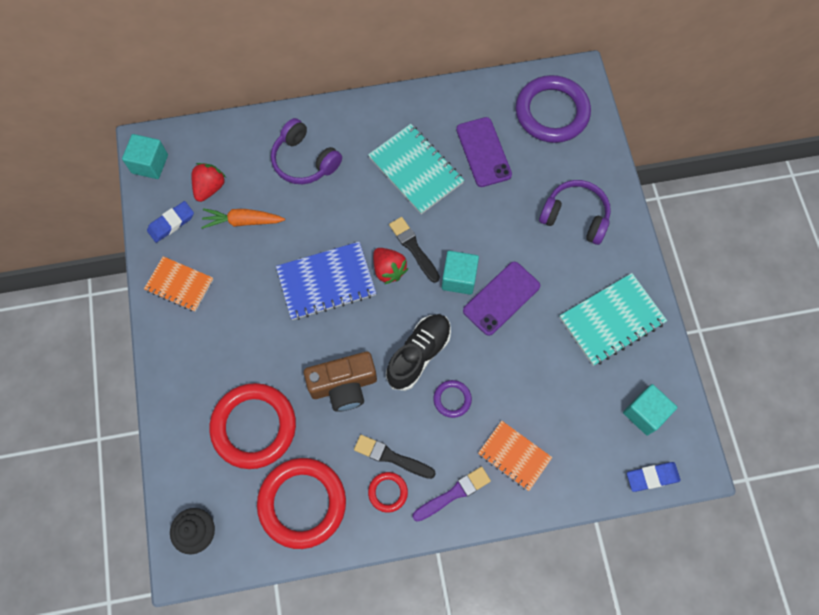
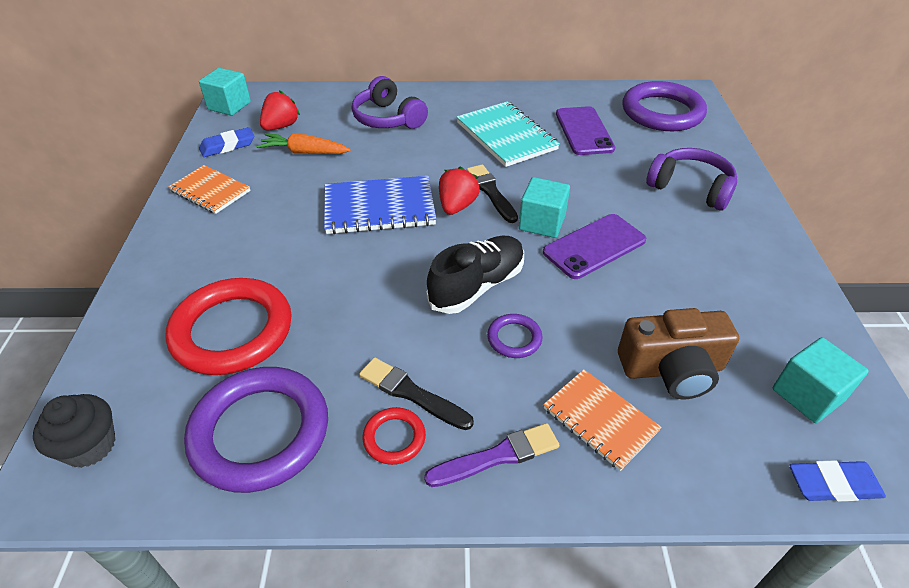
camera: 10 degrees right, 25 degrees down
red ring [257,458,346,549] -> purple ring [184,367,328,493]
brown camera [304,352,377,412] -> brown camera moved to [618,308,739,399]
red strawberry [373,248,408,284] -> red strawberry turned 135 degrees counterclockwise [439,167,480,215]
turquoise notebook [559,273,667,366] -> none

